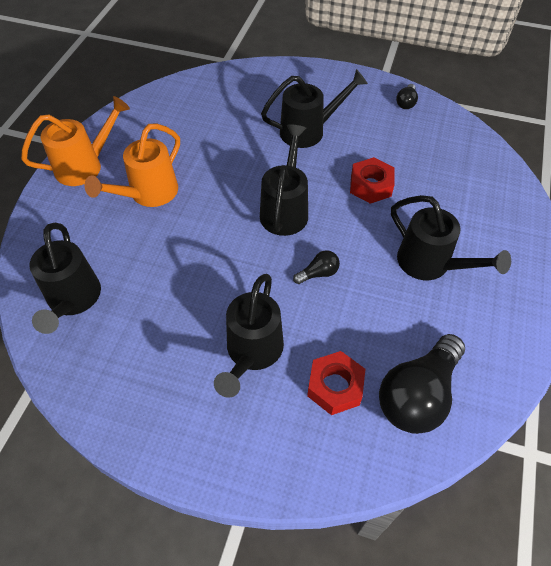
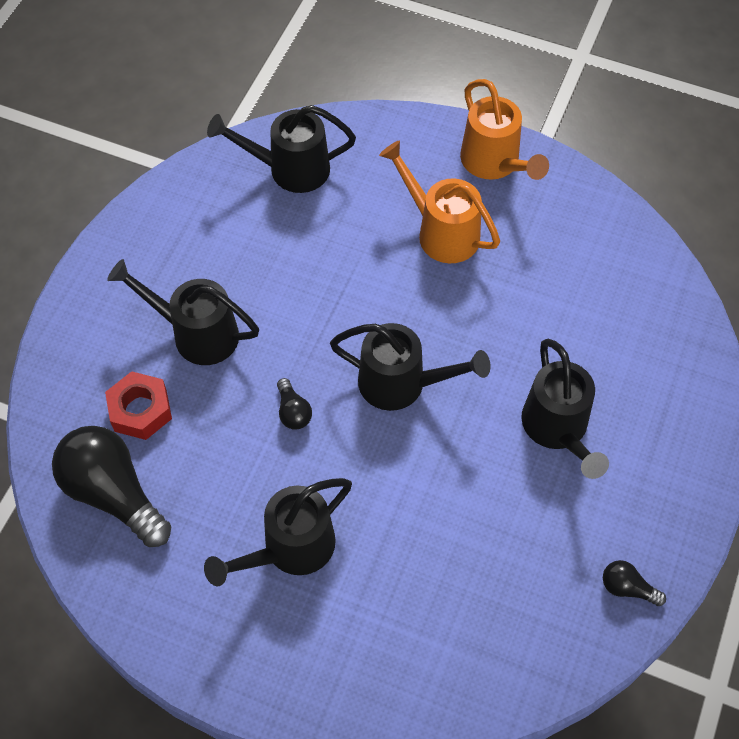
camera: 95 degrees right, 5 degrees up
red nut [350,157,394,204] -> none

